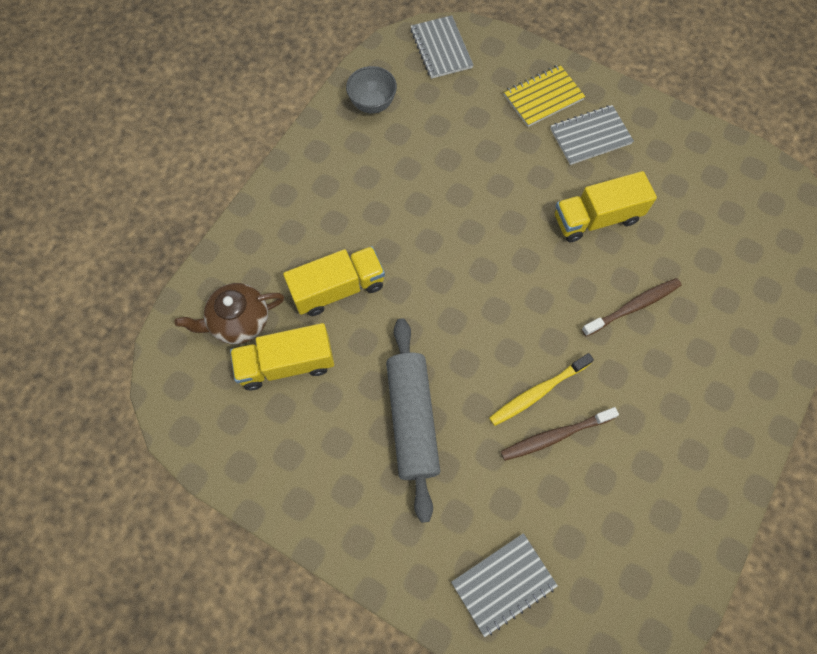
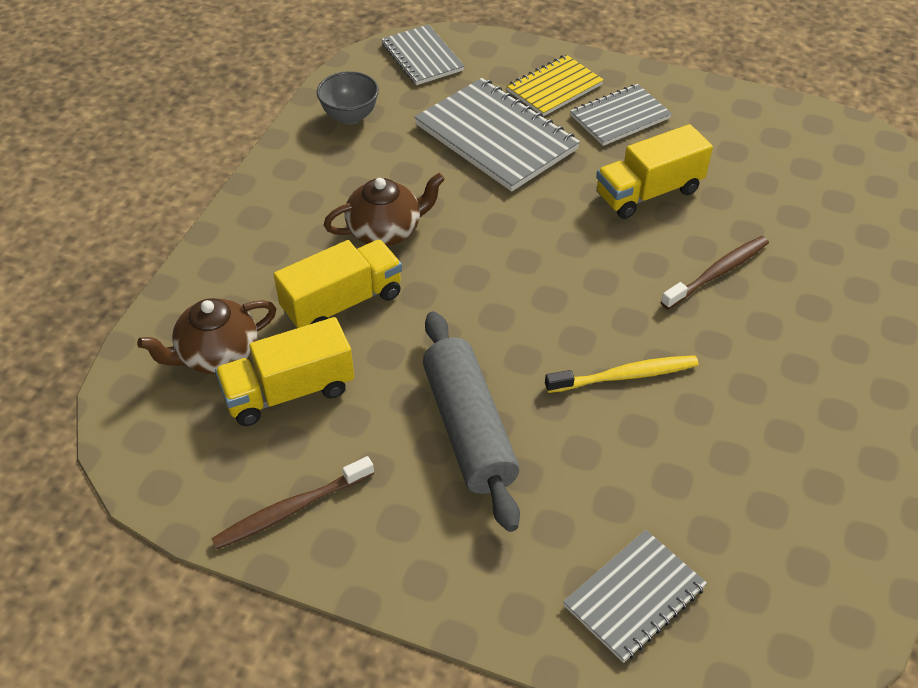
camera: 10 degrees left, 20 degrees down
yellow toothbrush [489,353,594,426] -> yellow toothbrush turned 150 degrees counterclockwise [545,355,699,393]
brown toothbrush [501,407,619,461] -> brown toothbrush moved to [211,456,374,549]
none -> brown teapot [324,173,445,246]
none -> grey notebook [414,78,580,192]

